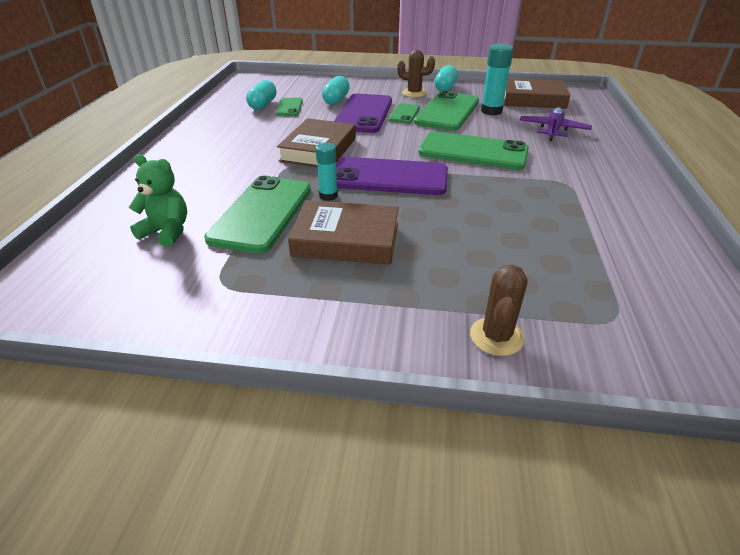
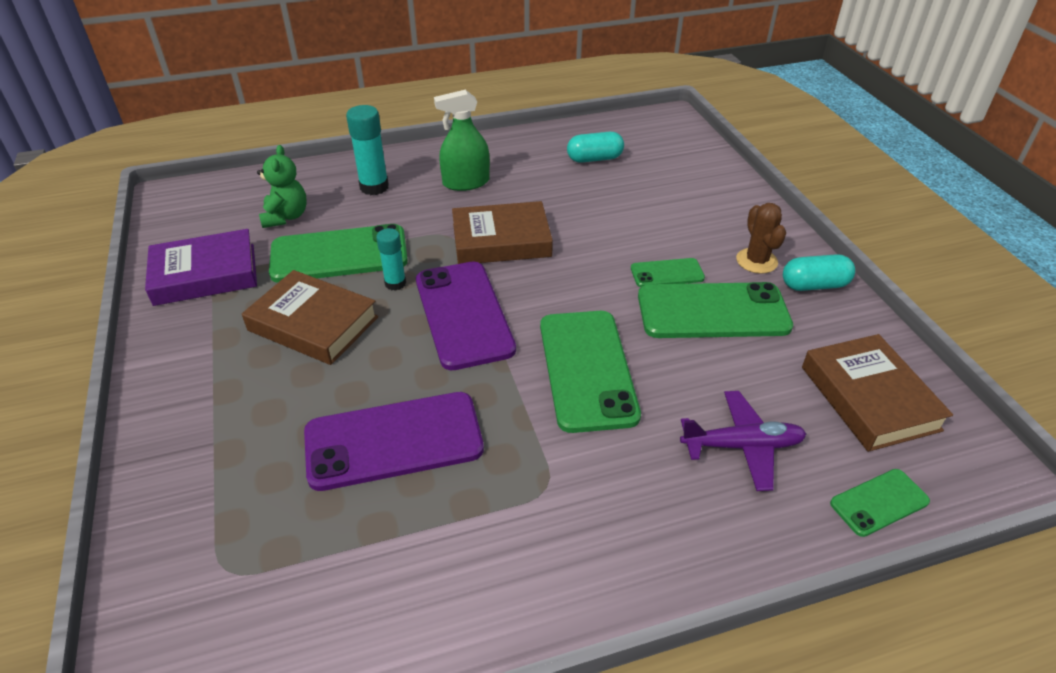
camera: 65 degrees right, 5 degrees up
green phone [276,98,303,116] -> green phone moved to [830,469,930,537]
brown book [288,200,399,265] -> brown book turned 45 degrees counterclockwise [242,270,378,365]
turquoise capsule [322,76,350,105] -> none
purple phone [334,94,392,133] -> purple phone moved to [304,392,484,491]
brown cactus [470,265,527,356] -> none
turquoise glue stick [481,44,514,115] -> turquoise glue stick moved to [346,105,389,195]
none -> purple book [145,229,257,306]
none -> green spray bottle [434,89,490,191]

